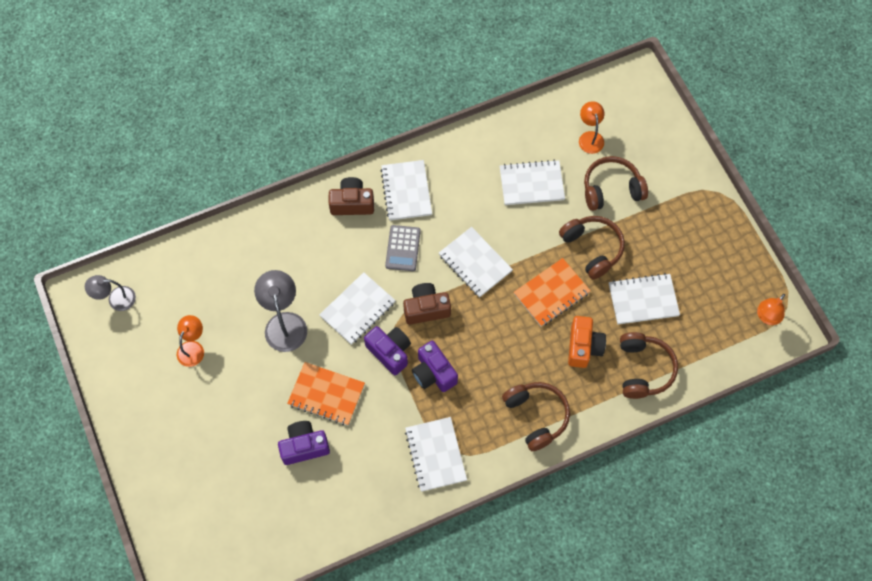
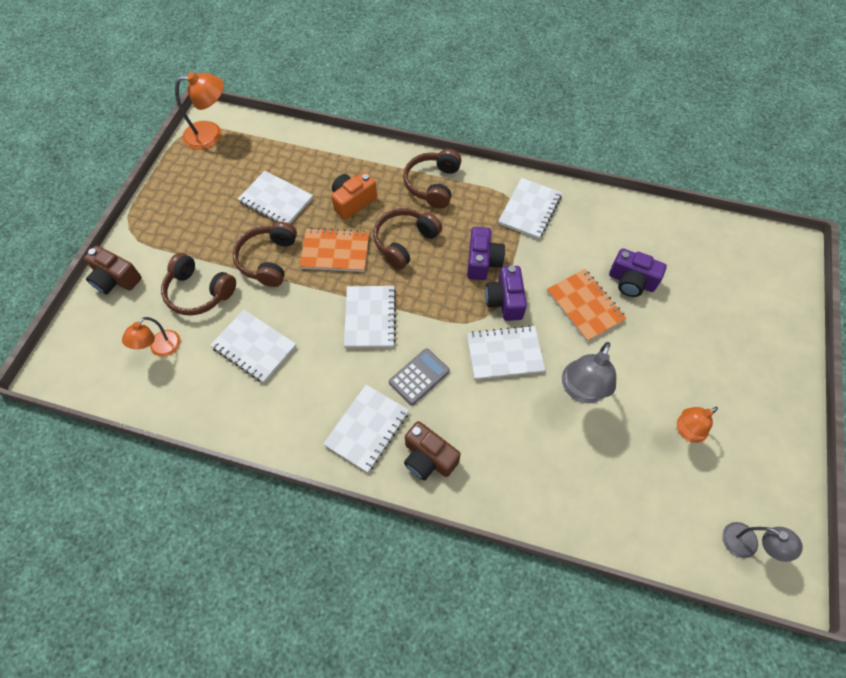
camera: 140 degrees left, 5 degrees down
brown camera [403,283,451,325] -> brown camera moved to [84,245,142,294]
brown headphones [620,332,678,399] -> brown headphones moved to [373,208,442,270]
orange lamp [757,294,785,325] -> orange lamp [175,72,224,150], size x1.55

